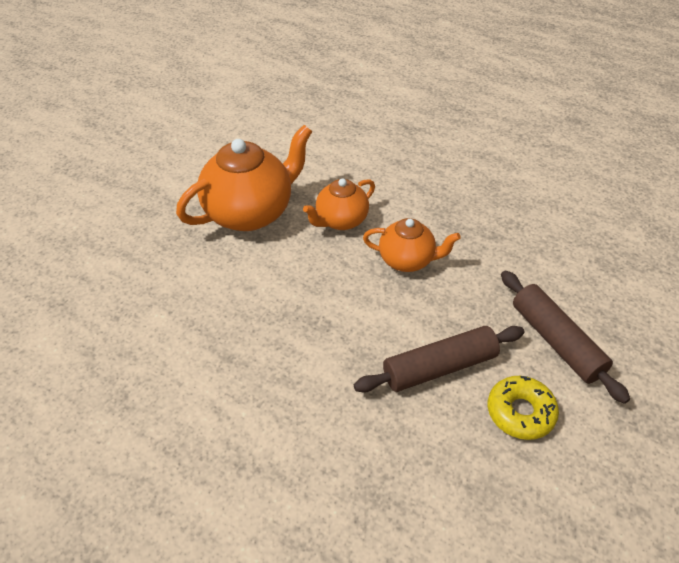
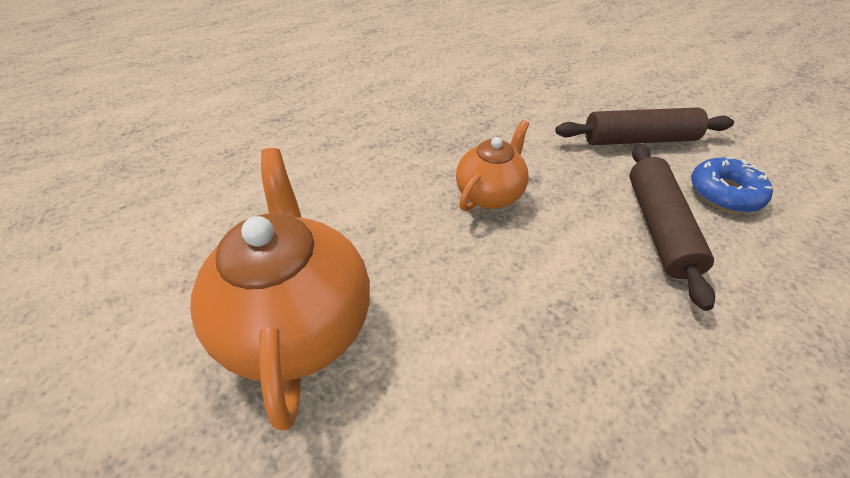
camera: 65 degrees left, 0 degrees up
orange teapot [303,178,375,230] -> none
yellow donut [488,376,559,440] -> blue donut [691,157,773,213]

